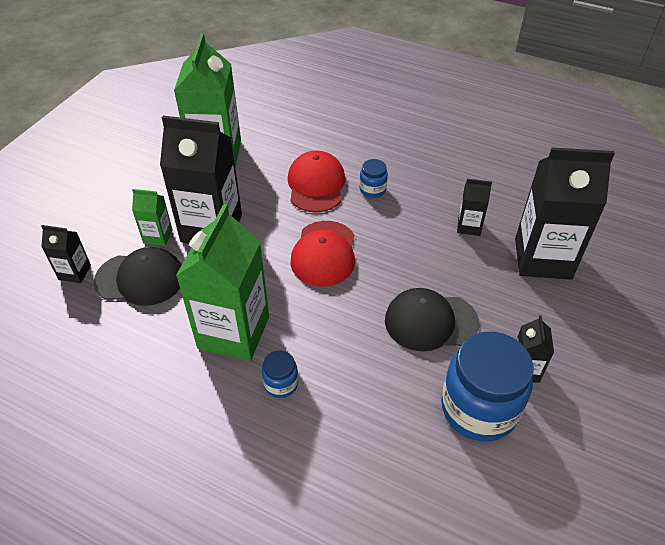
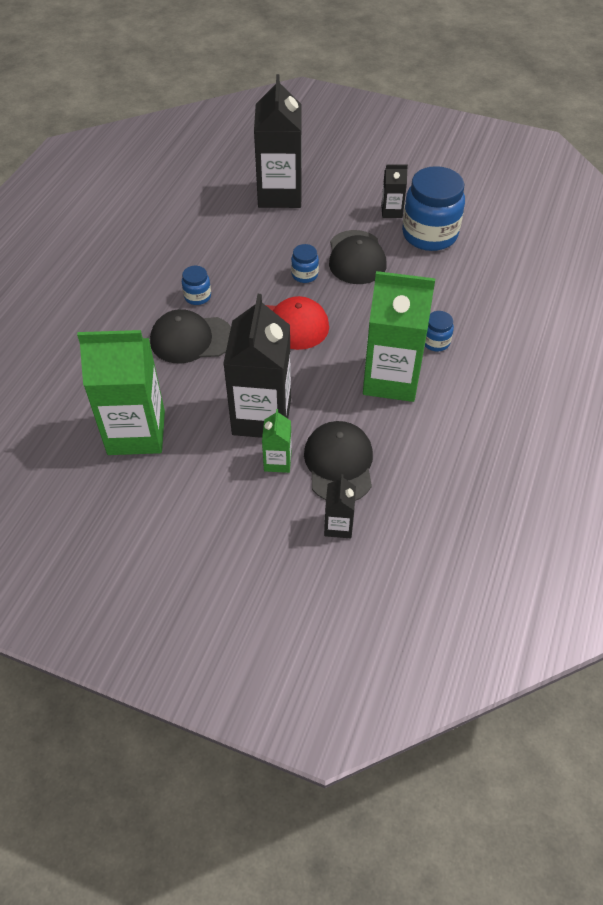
camera: 95 degrees left, 5 degrees up
red cap [288,150,345,213] -> black cap [150,309,231,364]
black carton [457,179,492,236] -> none
none -> blue jar [291,244,319,283]

